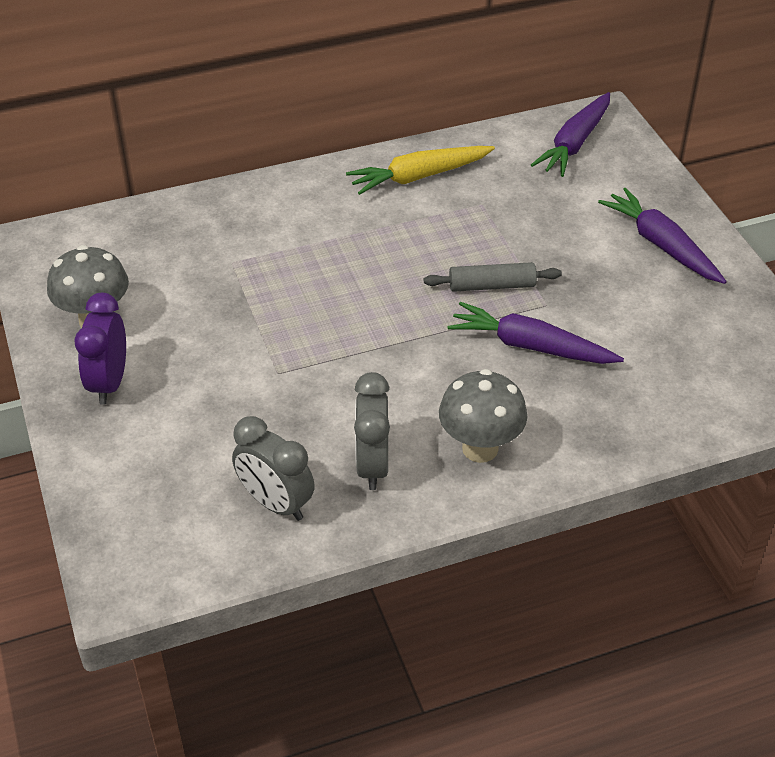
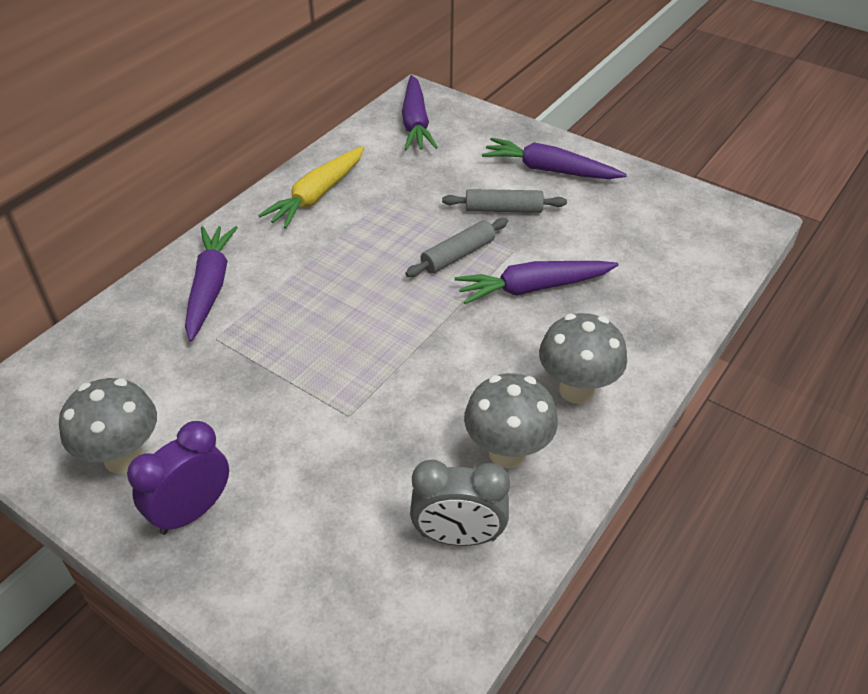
camera: 35 degrees left, 0 degrees up
purple clock [74,293,126,405] -> purple clock turned 75 degrees clockwise [127,421,229,535]
grey clock [354,372,390,490] -> grey mushroom [464,373,558,469]
none -> purple carrot [185,226,238,342]
none -> grey rolling pin [442,189,567,213]

